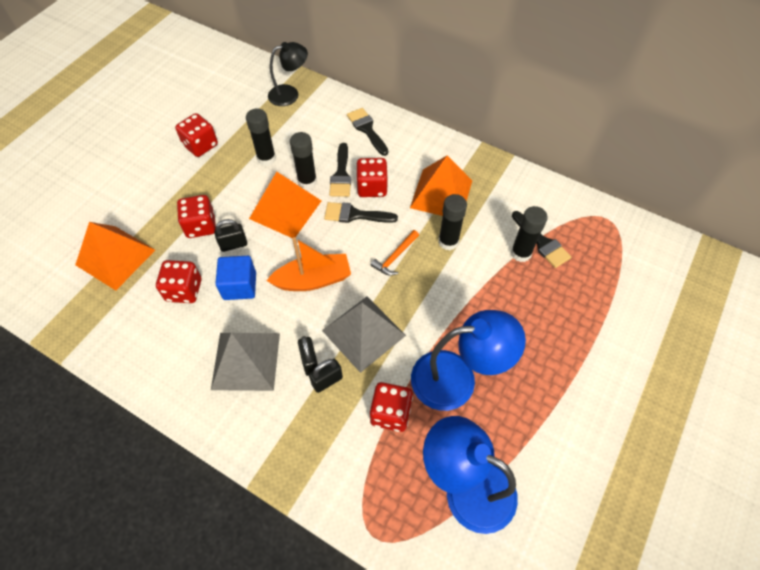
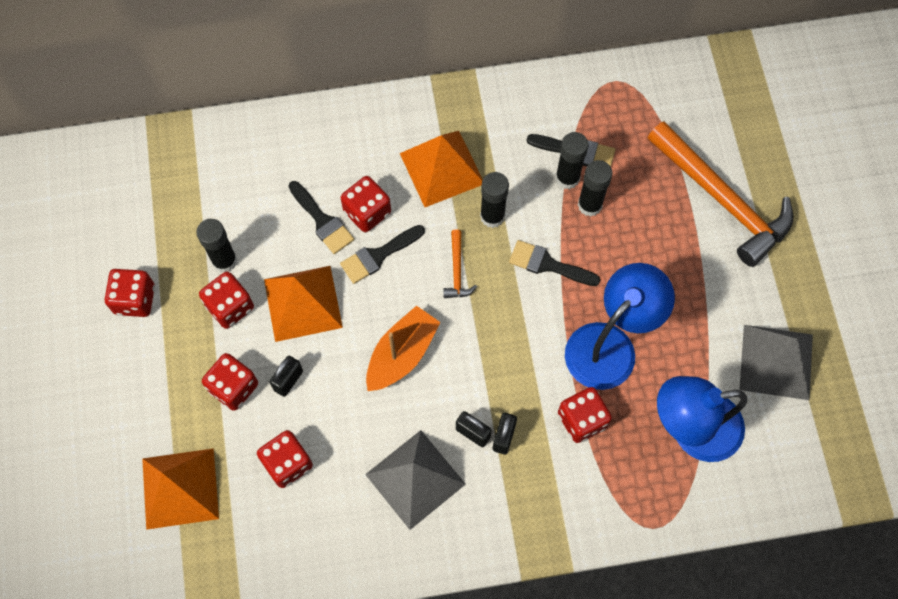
camera: 40 degrees left, 10 degrees up
blue cube [215,256,256,300] -> none
black lamp [268,42,308,106] -> none
black glue stick [290,132,317,189] -> black glue stick moved to [578,160,613,217]
grey pyramid [322,297,406,373] -> grey pyramid moved to [739,325,813,400]
black brush [347,108,389,156] -> black brush moved to [509,240,600,286]
none -> red dice [199,272,254,329]
none -> orange hammer [647,121,793,267]

